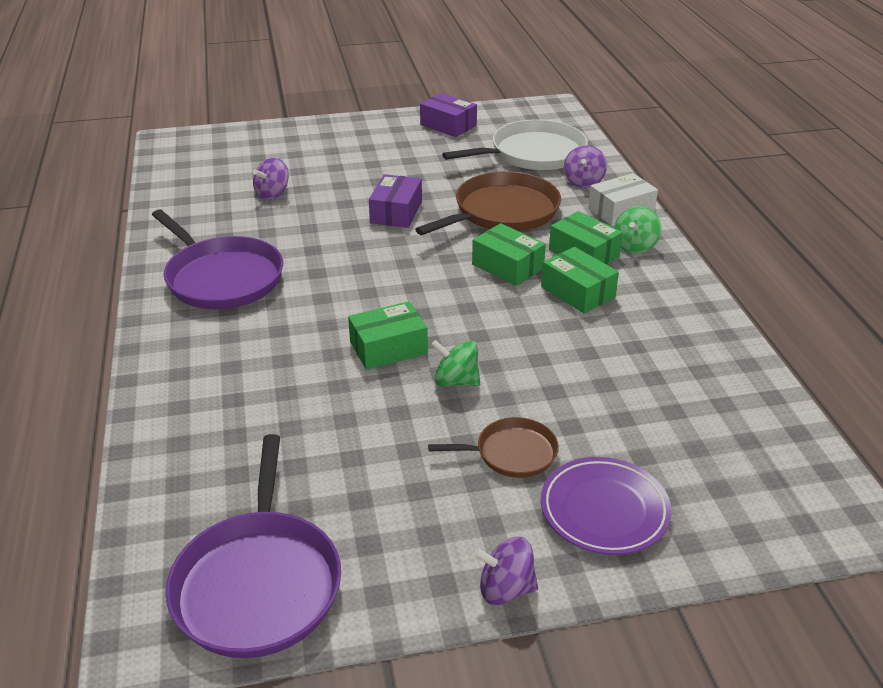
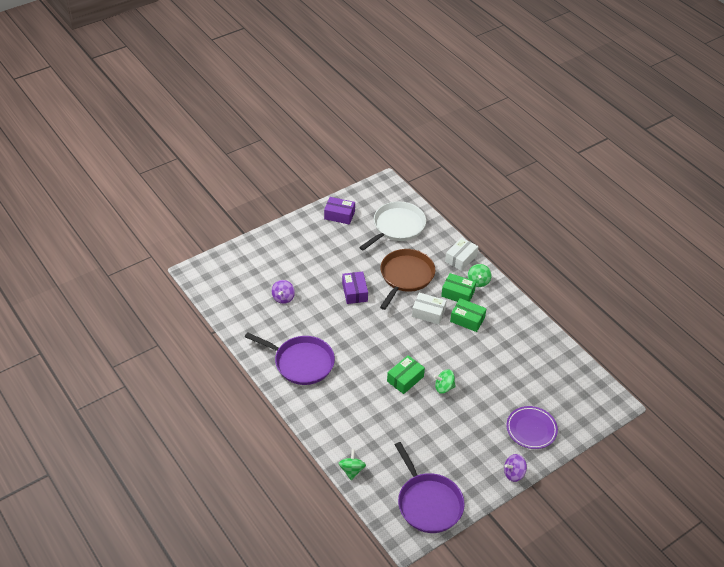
camera: 25 degrees left, 10 degrees up
brown pan [428,417,559,478] -> none
green box [472,223,546,286] -> white box [412,293,447,325]
purple spinning top [564,145,607,188] -> none
none -> green spinning top [338,449,366,480]

